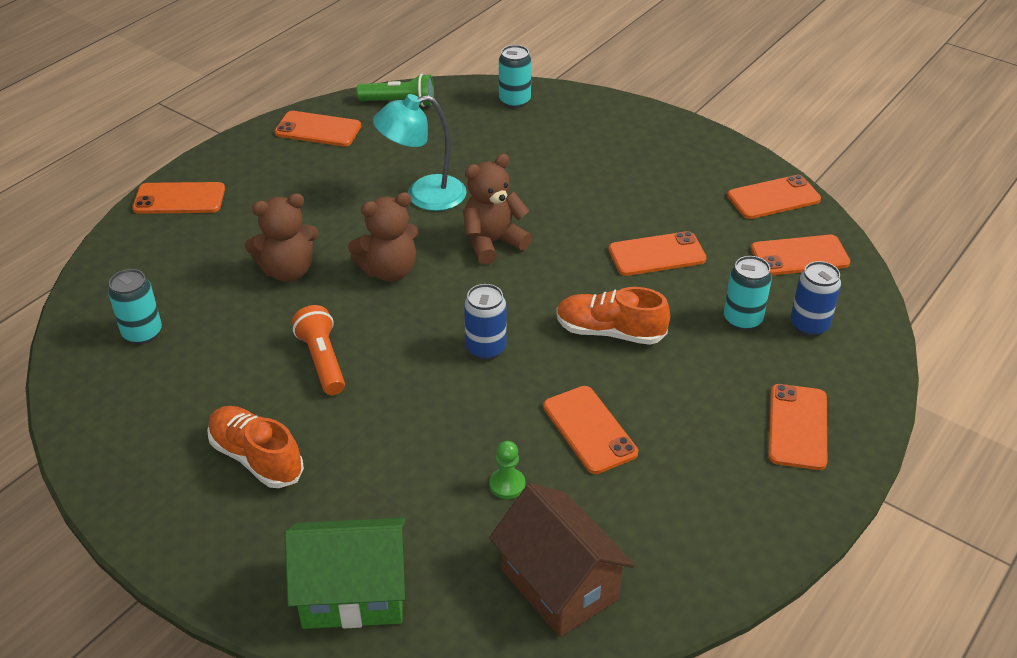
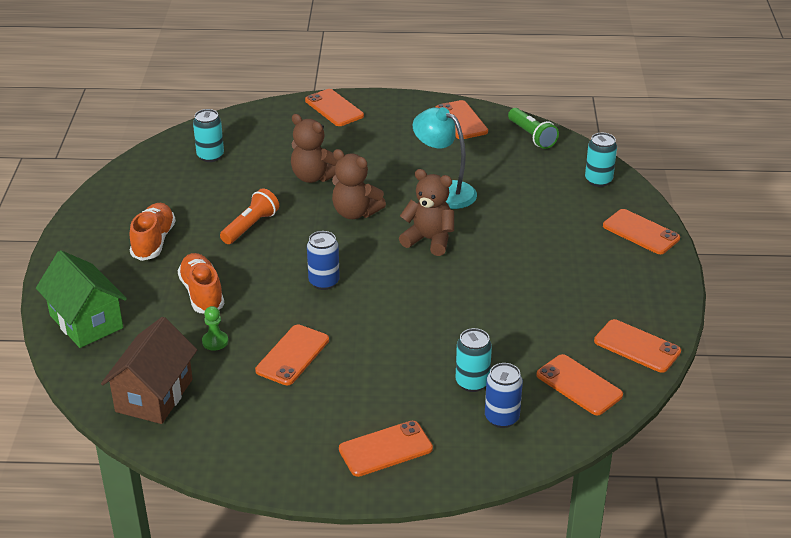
camera: 55 degrees right, 5 degrees down
orange shoe [556,287,670,345] -> orange shoe moved to [177,253,224,313]
orange phone [609,231,707,276] -> orange phone moved to [603,209,680,254]

